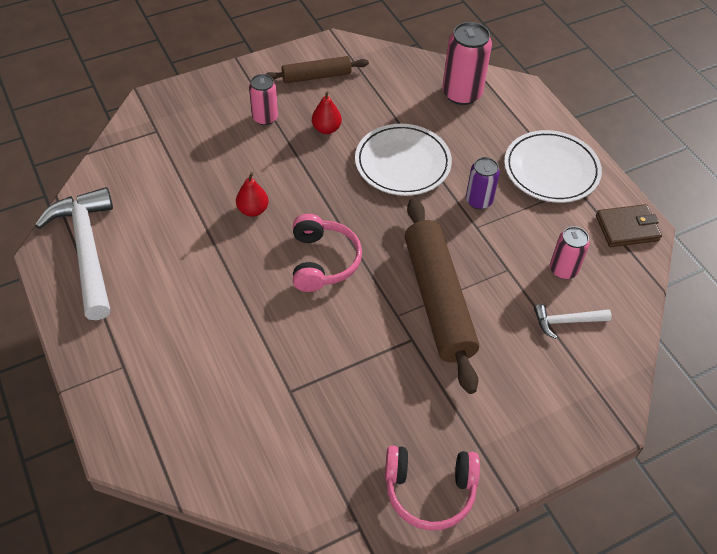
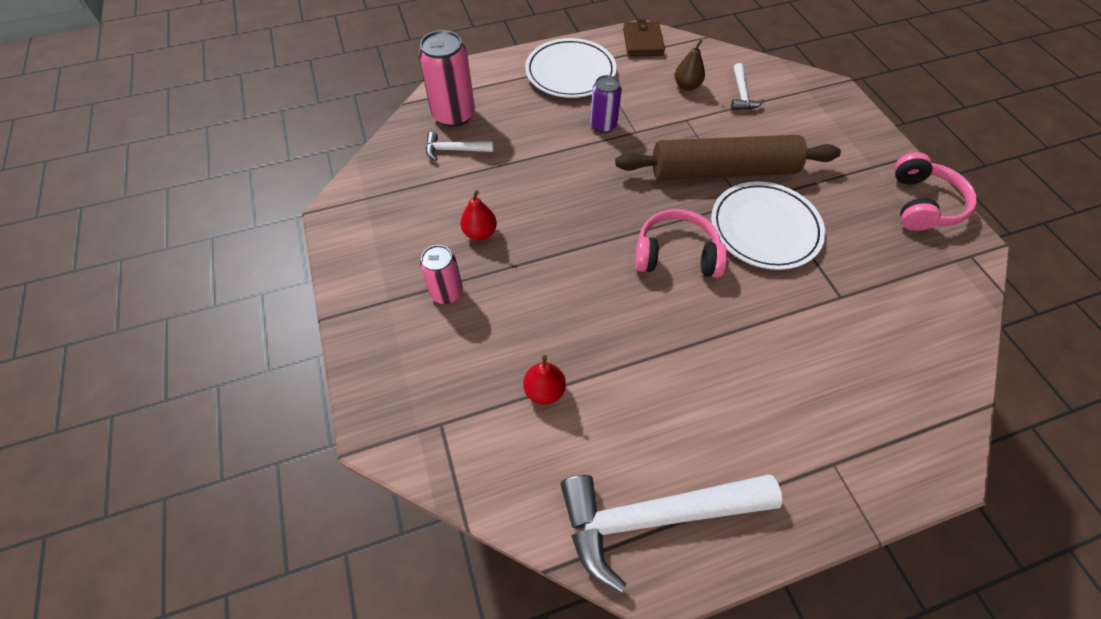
camera: 80 degrees left, 5 degrees up
red pear [236,172,269,217] -> red pear moved to [523,355,566,405]
brown rolling pin [266,56,369,83] -> none
white plate [355,124,452,196] -> white plate moved to [711,181,825,270]
pink can [550,226,590,279] -> brown pear [675,39,705,91]
none -> white hammer [426,132,494,161]

